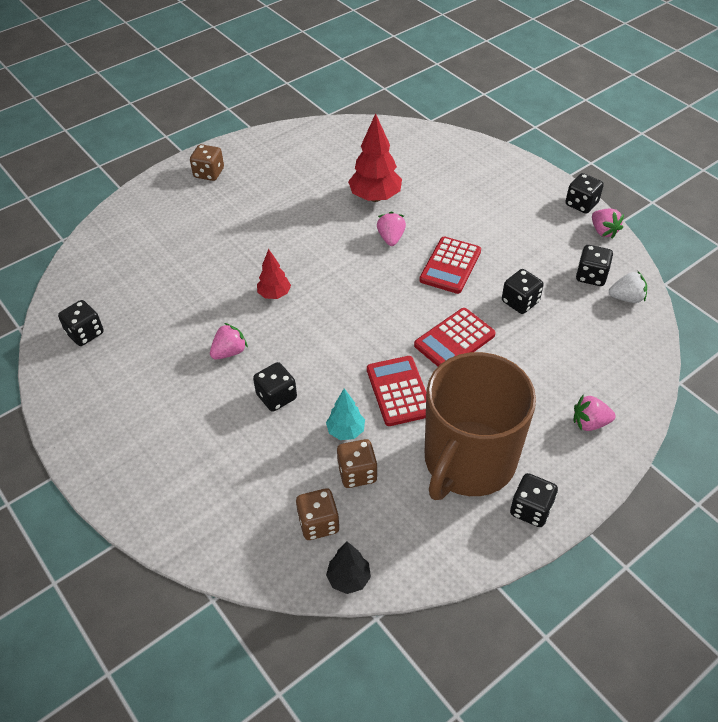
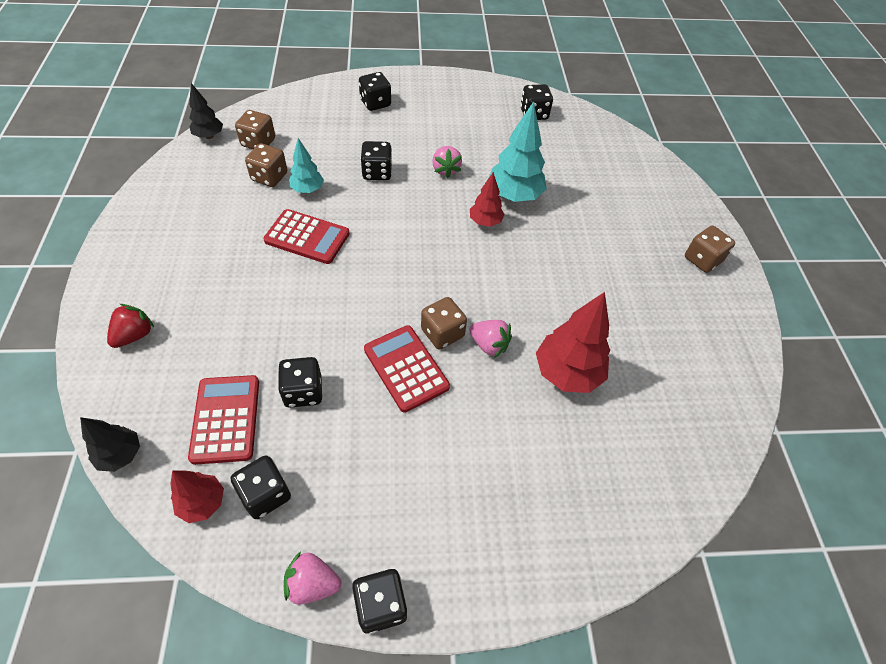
camera: 120 degrees right, 5 degrees up
red calculator [414,308,496,366] -> red calculator moved to [188,375,259,465]
brown mug [425,352,536,500] -> none
black dice [510,473,558,527] -> black dice moved to [359,72,391,111]
pink strawberry [574,395,616,431] -> red strawberry [107,304,154,348]
white strawberry [609,270,647,303] -> red tree [170,470,224,523]
none -> black tree [80,417,140,472]
none -> brown dice [421,297,467,350]
none -> turquoise tree [487,101,547,202]

